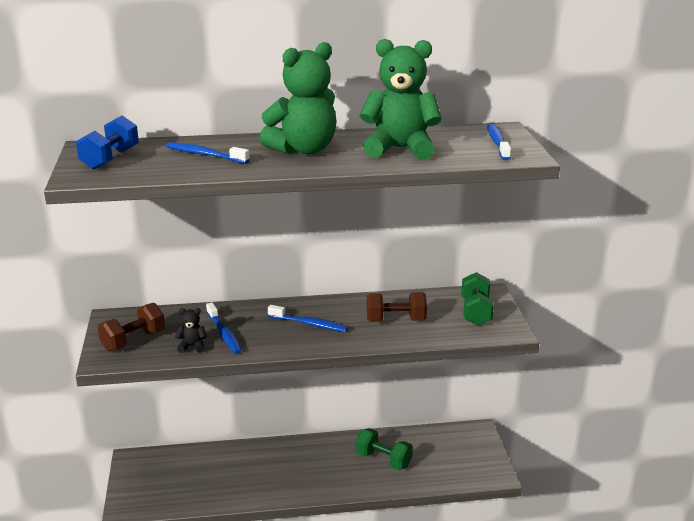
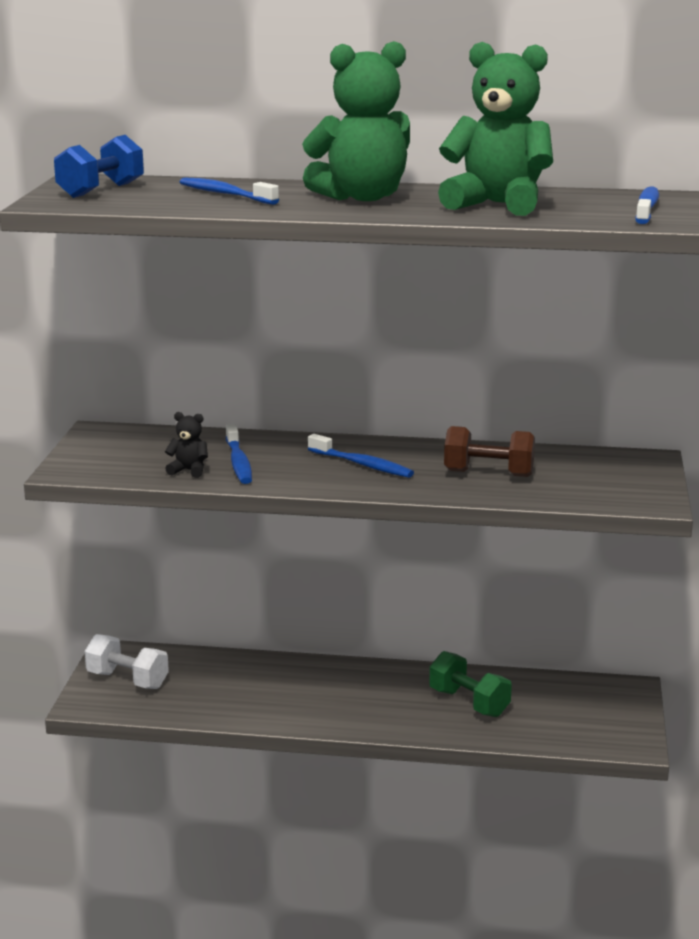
camera: 15 degrees right, 5 degrees down
brown dumbbell [98,303,165,351] -> none
green dumbbell [461,272,494,326] -> none
none -> white dumbbell [85,634,169,689]

